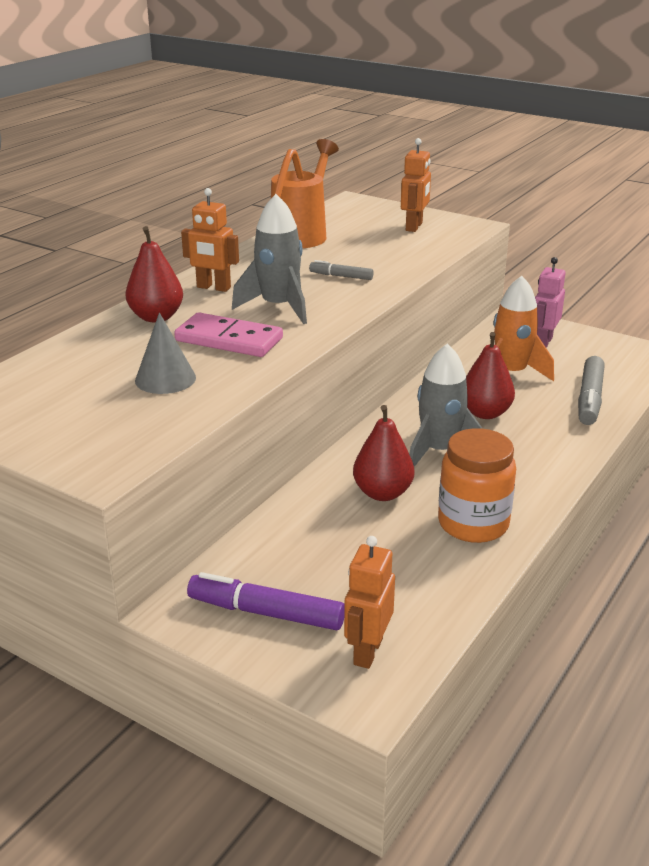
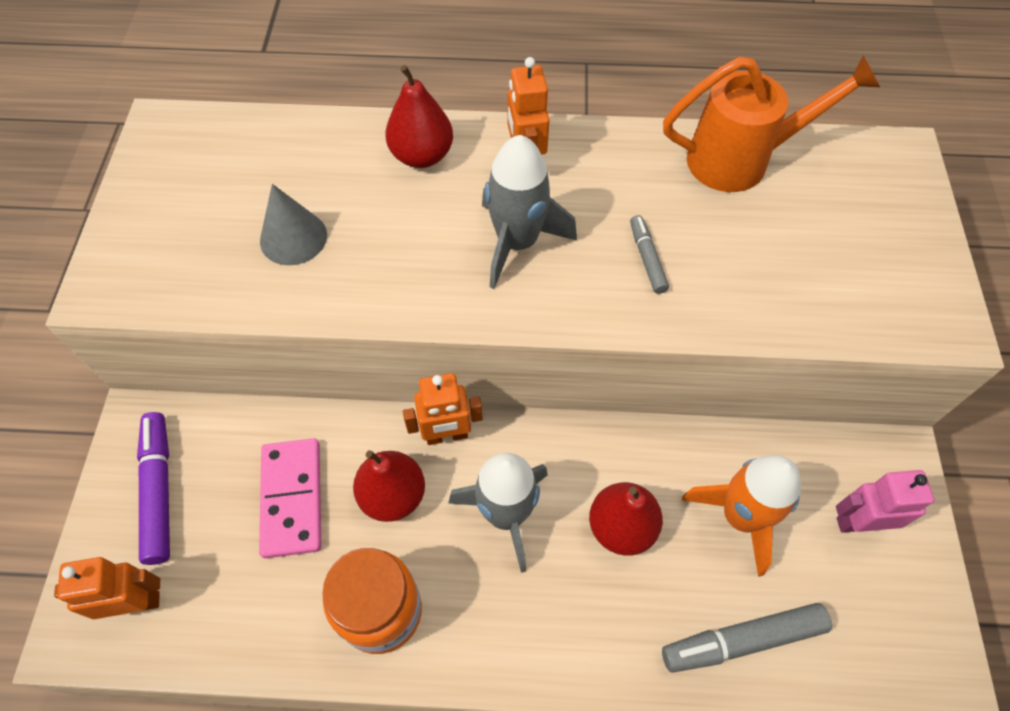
camera: 60 degrees right, 30 degrees up
pink domino [174,312,283,357] -> pink domino moved to [259,438,321,558]
orange robot [401,138,431,232] -> orange robot moved to [403,373,482,445]

